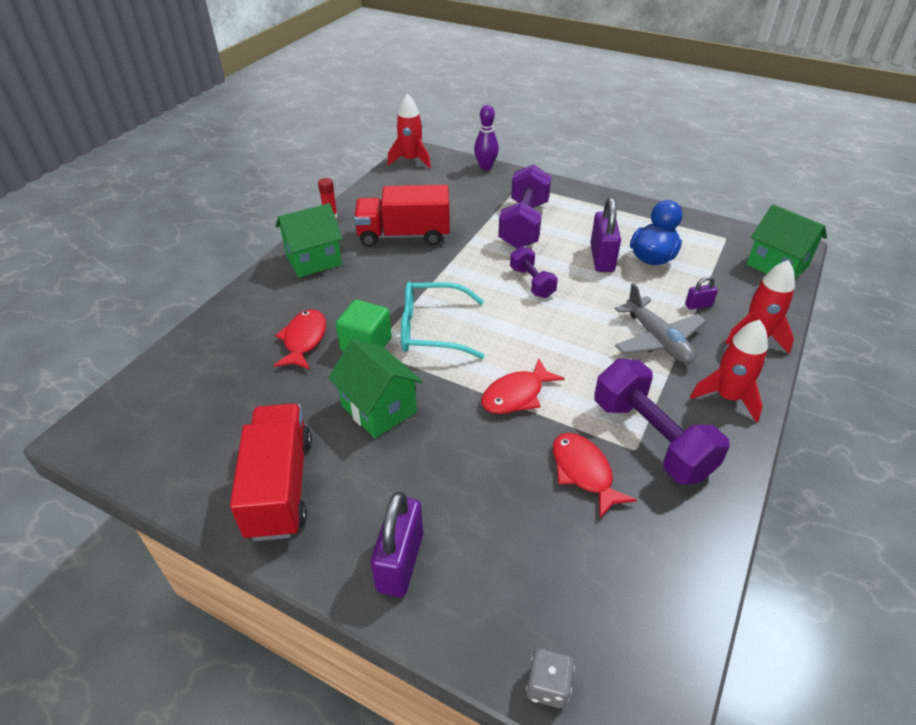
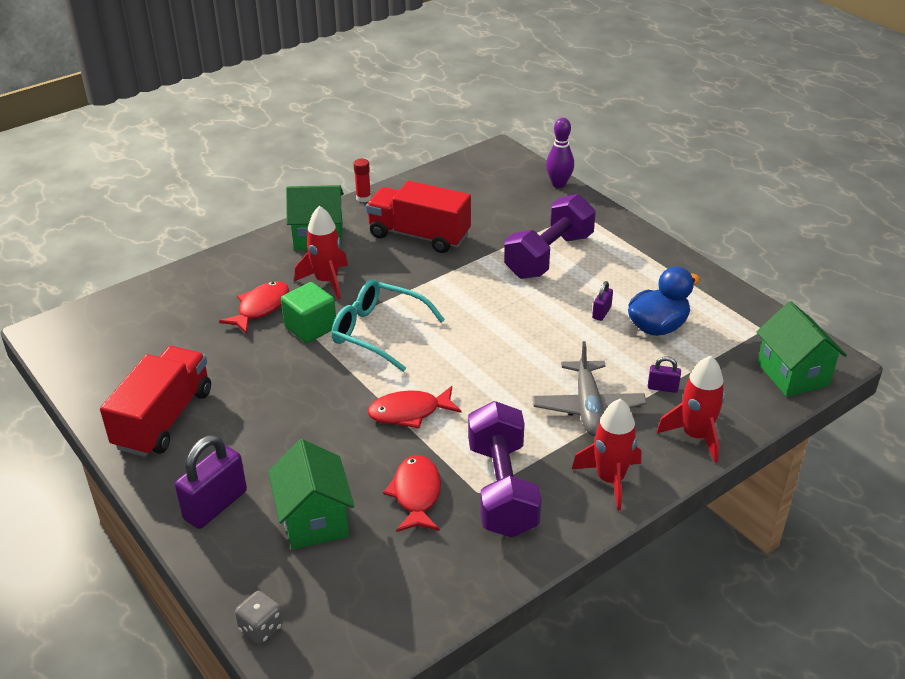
camera: 25 degrees right, 5 degrees down
green house [328,339,423,438] -> green house moved to [268,439,354,549]
red rocket [387,94,431,169] -> red rocket moved to [294,206,348,299]
purple dumbbell [510,246,558,298] -> none
purple padlock [590,197,621,272] -> purple padlock [592,281,613,321], size x0.50

